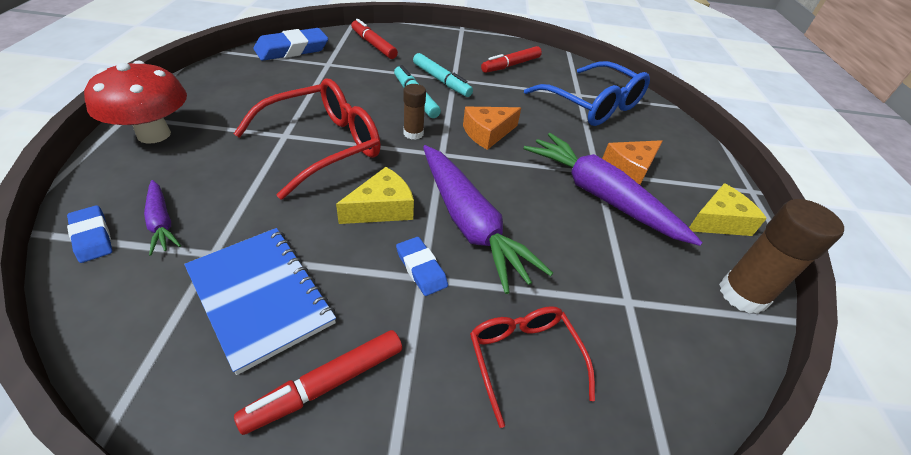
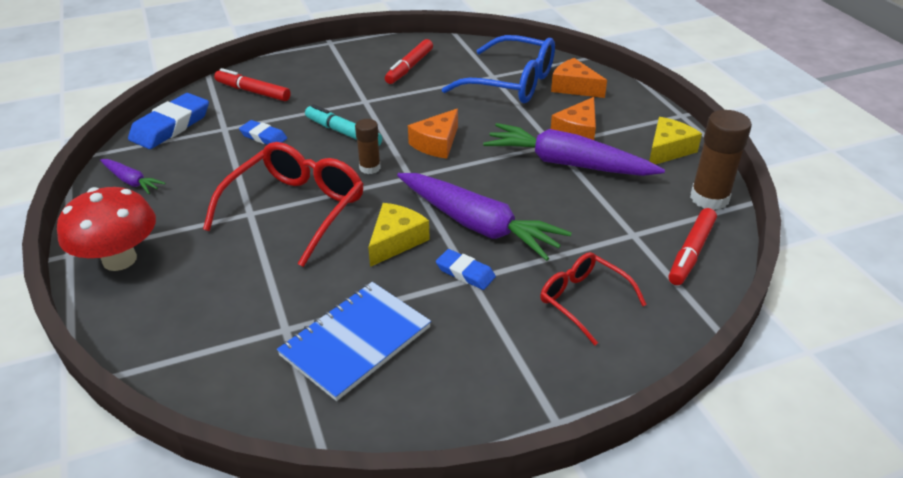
camera: 20 degrees left, 5 degrees down
blue eraser [67,205,112,263] -> blue eraser moved to [239,120,287,145]
purple carrot [144,180,181,256] -> purple carrot moved to [100,159,166,194]
blue notebook [184,228,336,375] -> blue notebook turned 75 degrees counterclockwise [277,282,431,401]
red marker [234,330,402,435] -> red marker moved to [669,208,717,285]
turquoise marker [413,53,473,97] -> none
none -> orange cheese [551,58,607,98]

